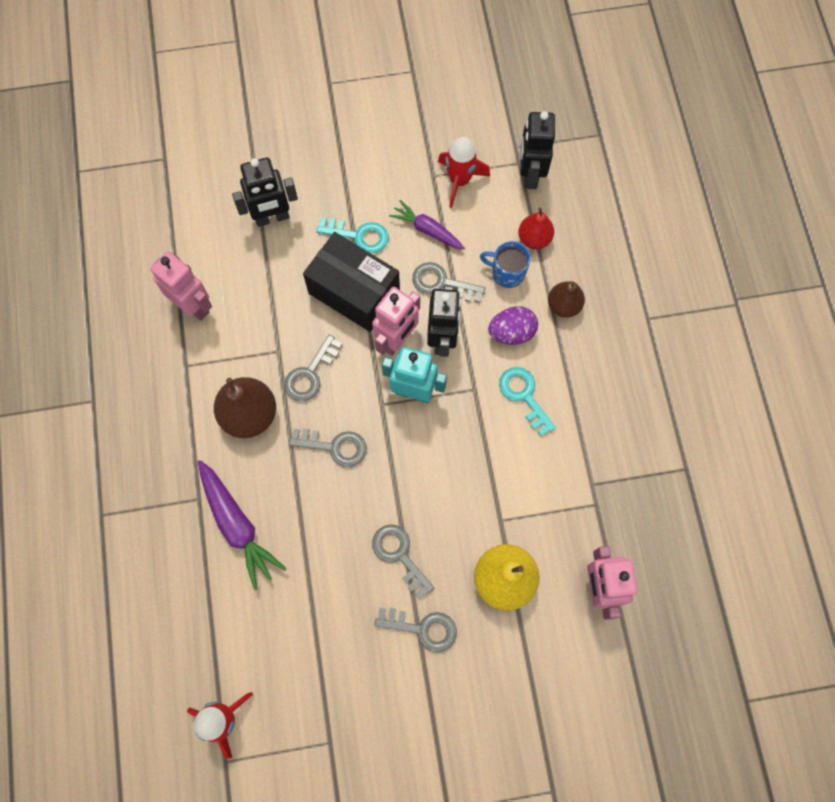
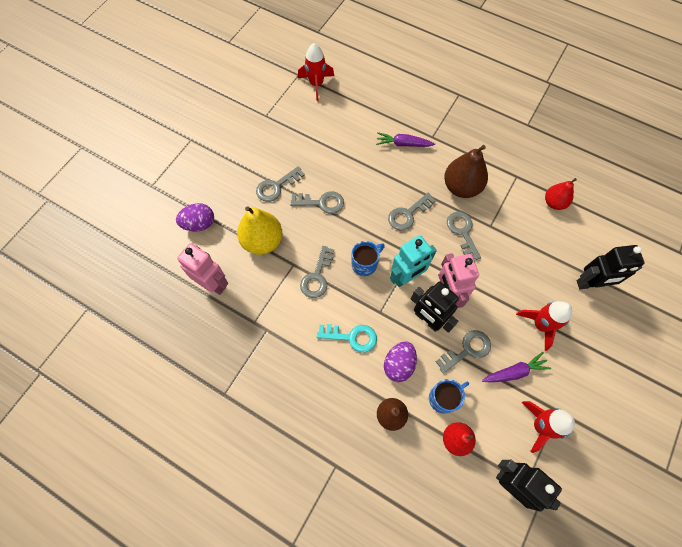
camera: 130 degrees right, 5 degrees down
pink robot [150,251,212,321] -> red pear [545,178,577,210]
purple carrot [198,460,287,590] -> purple carrot [376,132,435,147], size x0.64
black robot [232,158,298,227] -> black robot turned 120 degrees counterclockwise [577,245,644,289]
black box [303,232,400,332] -> none
turquoise key [316,217,388,254] -> red rocket [516,301,572,351]
none -> purple egg [176,203,214,232]
none -> grey key [300,246,334,298]
none -> blue mug [351,241,385,276]

